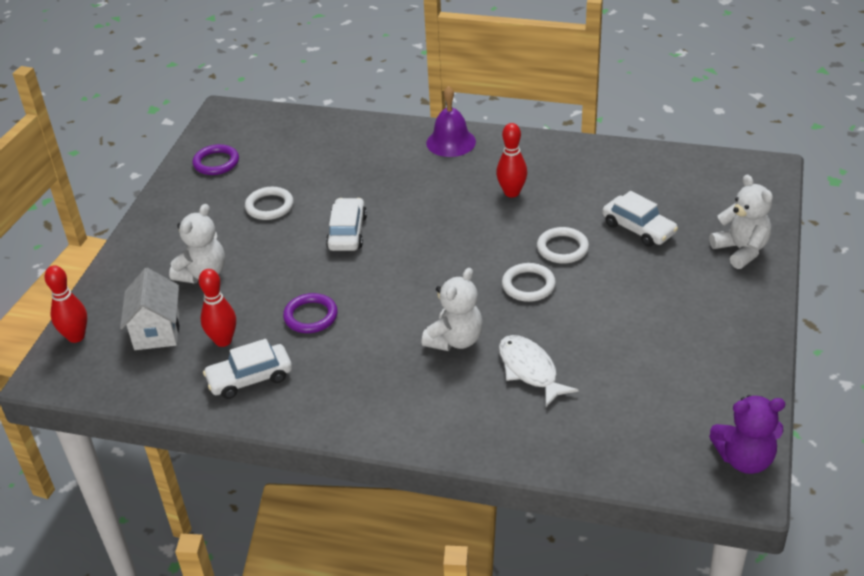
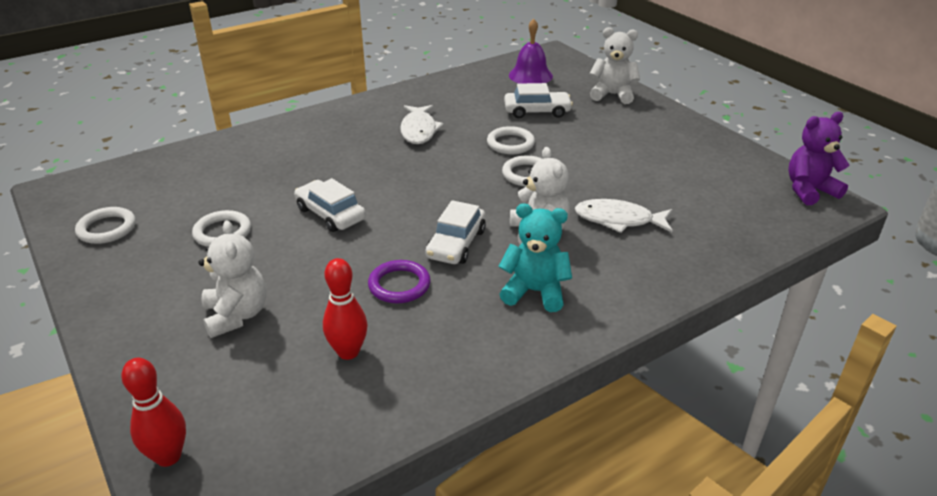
camera: 50 degrees left, 5 degrees down
white house [120,268,179,350] -> none
purple ring [192,144,239,175] -> white ring [75,207,136,244]
white car [203,339,292,399] -> white car moved to [425,200,486,264]
purple bell [426,86,476,157] -> purple bell moved to [509,19,553,84]
red bowling pin [496,123,527,197] -> white fish [400,105,444,144]
purple teddy bear [709,395,785,474] -> purple teddy bear turned 150 degrees counterclockwise [788,112,850,205]
none -> turquoise teddy bear [499,203,572,312]

